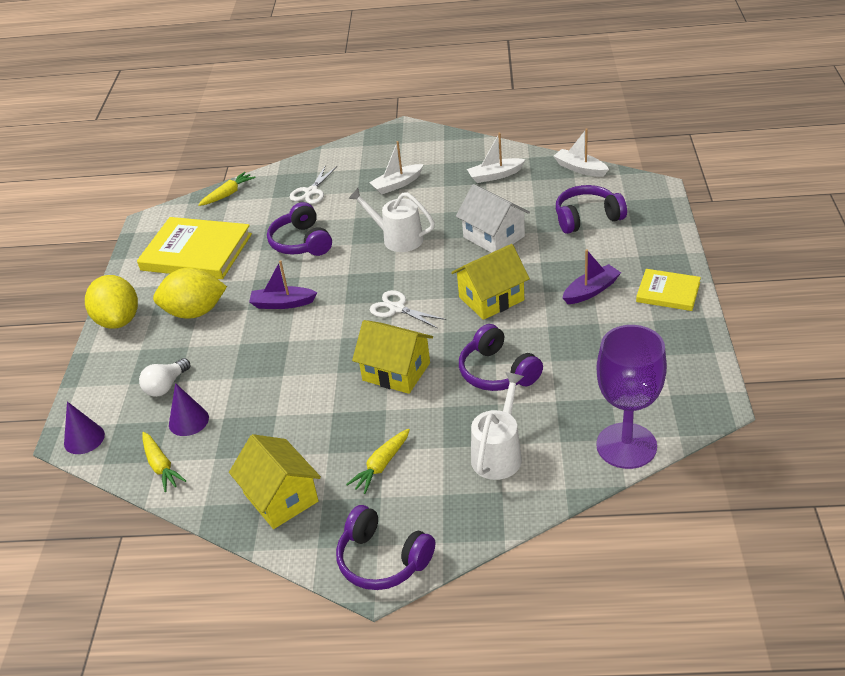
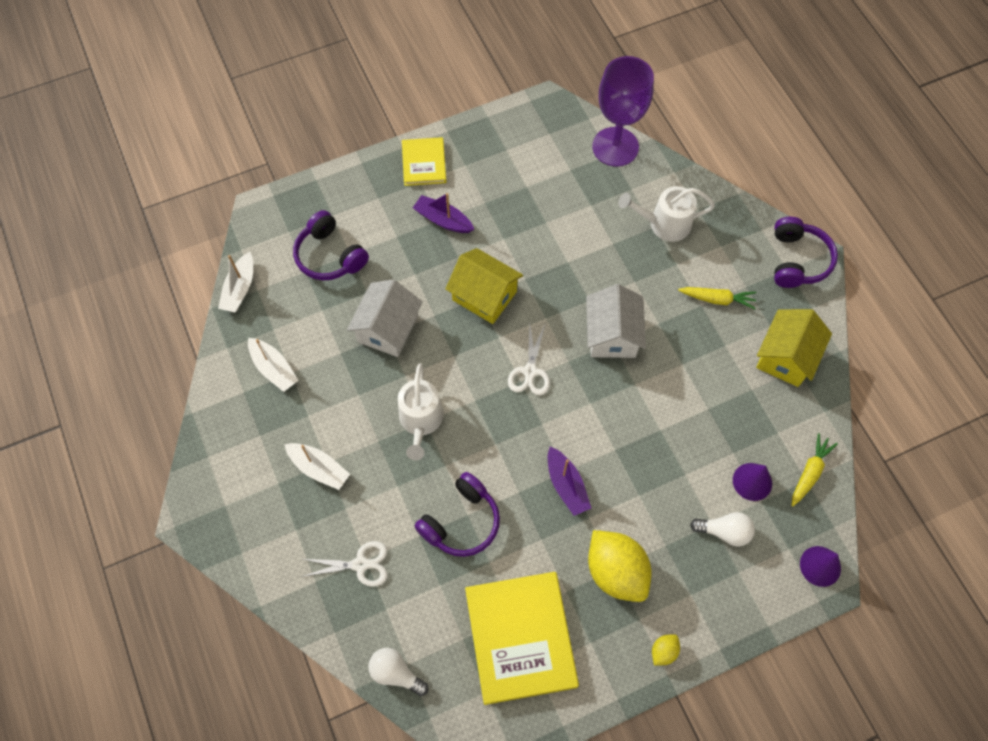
camera: 120 degrees left, 25 degrees up
yellow lemon [85,275,138,329] -> yellow lemon [652,634,680,666], size x0.44
yellow carrot [198,172,255,206] -> white light bulb [368,648,428,696]
yellow house [352,320,433,394] -> white house [586,284,646,358]
purple headphones [459,324,543,391] -> none

